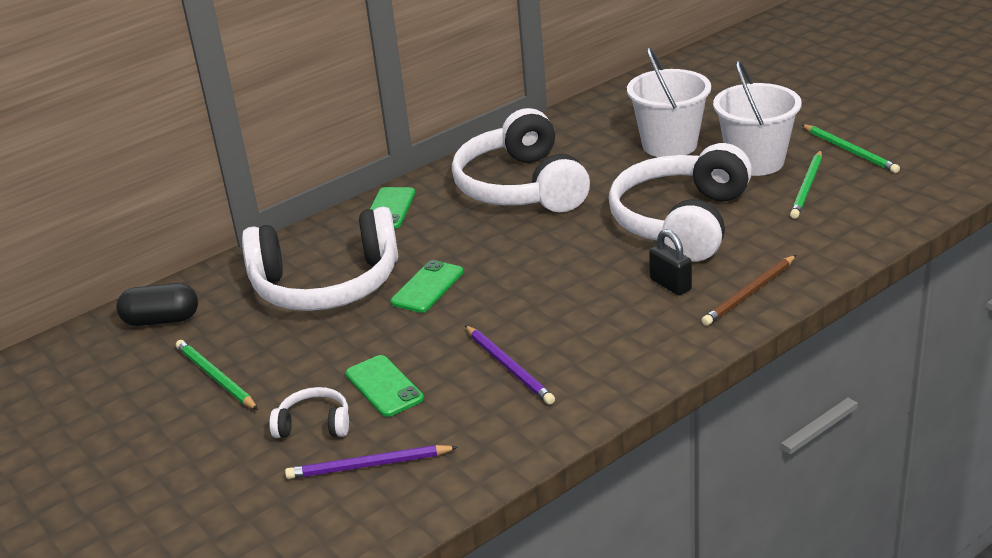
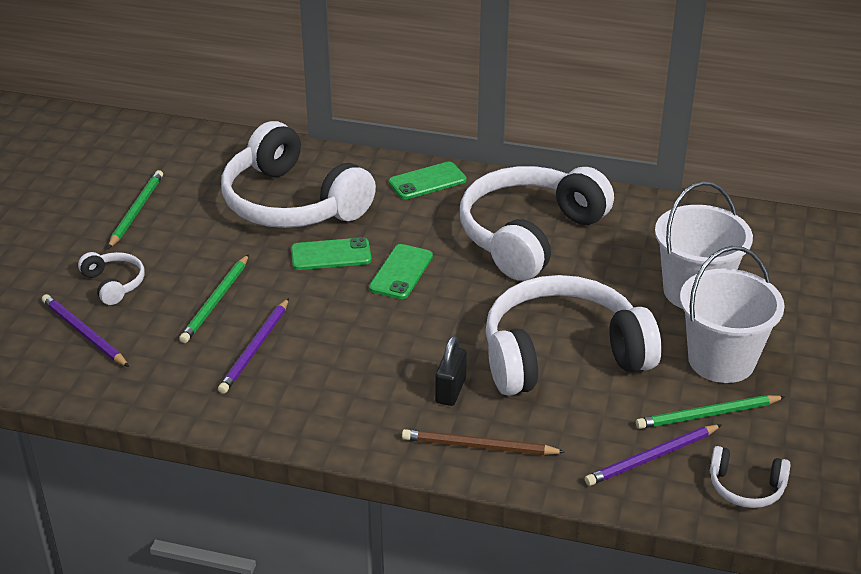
camera: 50 degrees right, 5 degrees up
black capsule [116,283,198,326] -> none
green phone [346,355,424,417] -> green phone moved to [369,244,433,299]
green pencil [802,124,900,173] -> green pencil moved to [179,254,249,343]
none -> purple pencil [585,424,722,486]
none -> white headphones [710,446,790,508]

